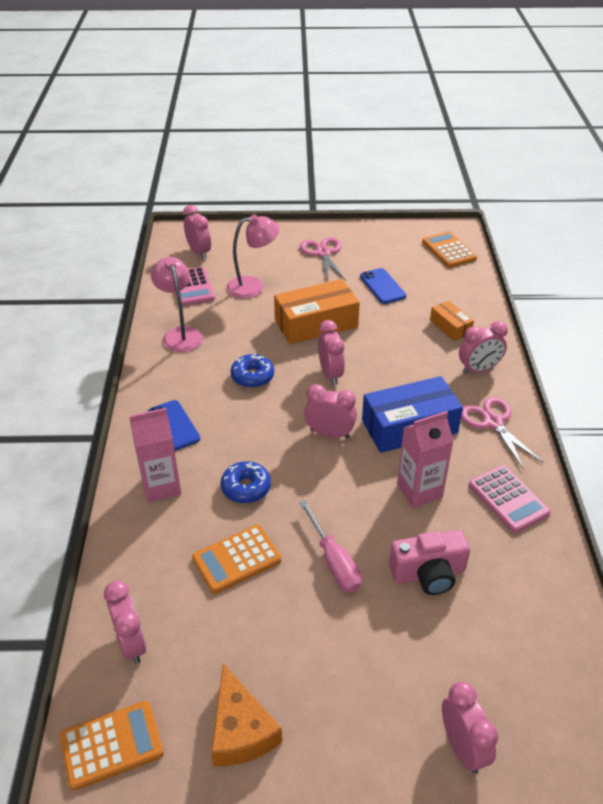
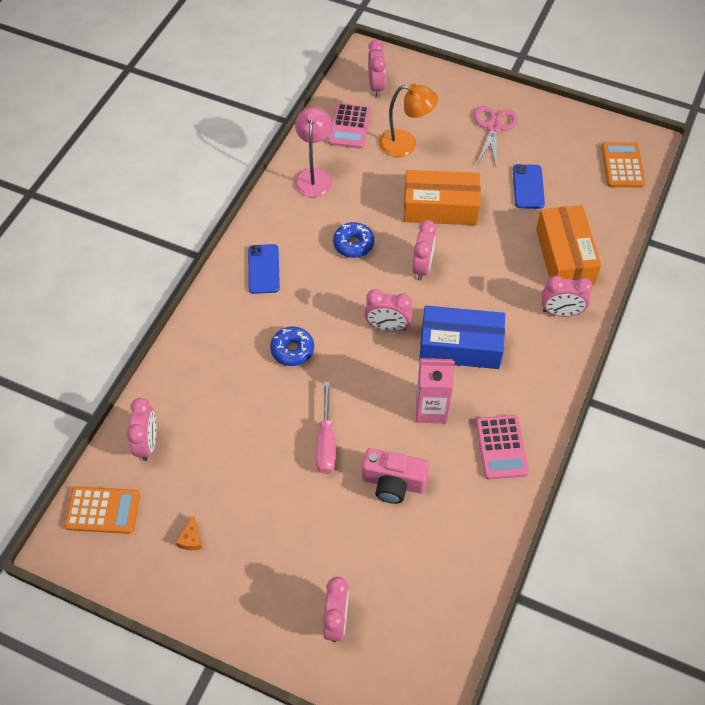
camera: 25 degrees right, 15 degrees up
pink carton [129,408,181,503] -> none
orange calculator [192,525,281,594] -> none
orange cheese [211,663,282,766] -> orange cheese [175,515,202,550], size x0.48
pink lamp [227,214,280,298] -> orange lamp [379,84,438,157]
pink clock [304,384,357,439] -> pink clock turned 150 degrees clockwise [364,289,413,332]
orange box [430,301,474,341] -> orange box [536,205,601,285], size x1.90
pink scissors [461,397,544,470] -> none

